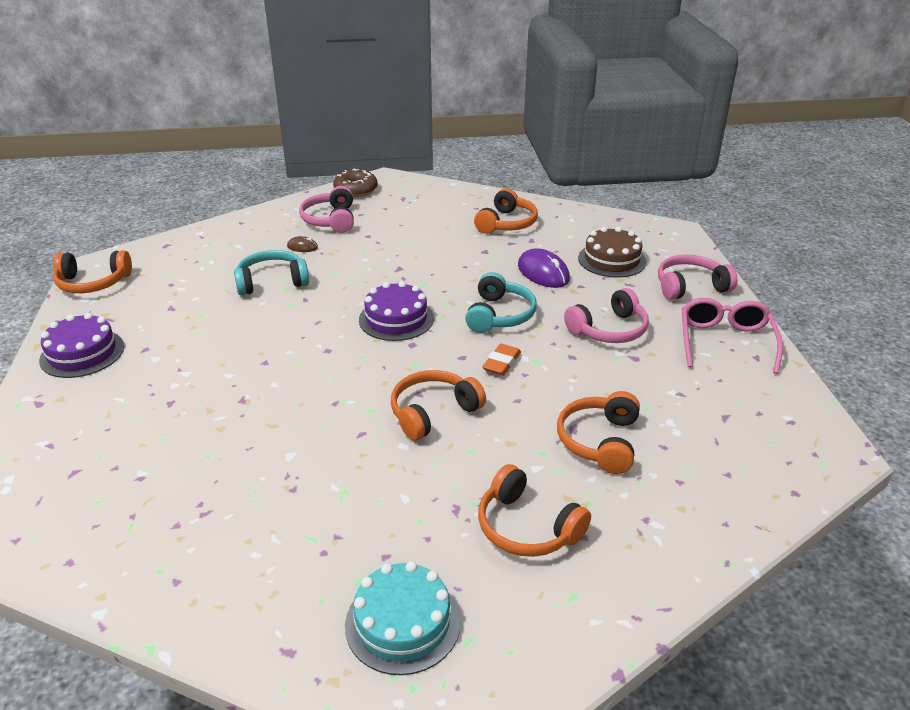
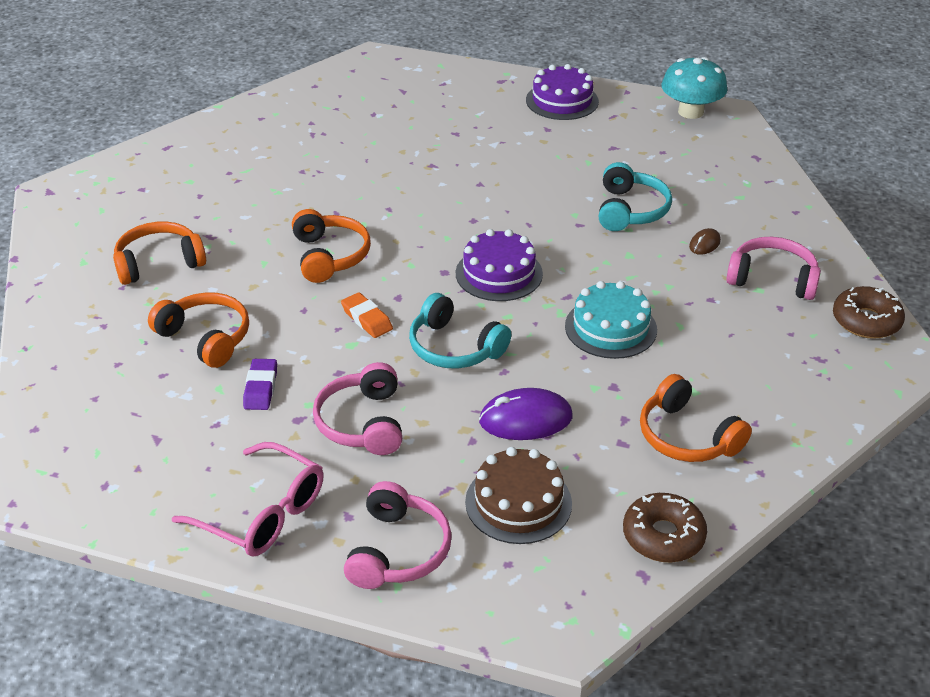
camera: 115 degrees right, 5 degrees up
orange headphones [53,250,132,293] -> turquoise mushroom [661,57,727,119]
turquoise cake [345,561,461,675] -> turquoise cake moved to [565,281,657,359]
none -> purple eraser [243,359,277,410]
none -> brown donut [623,493,707,562]

